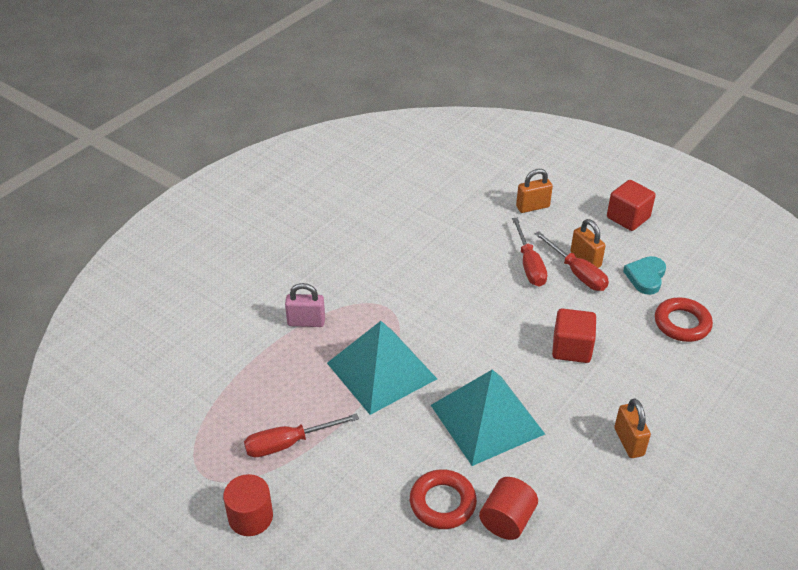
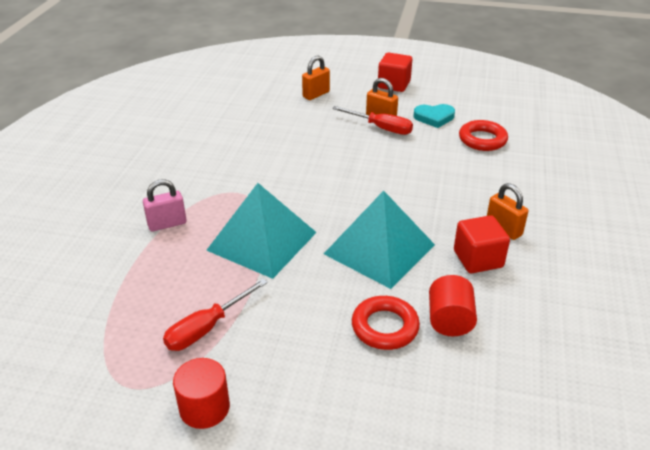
camera: 25 degrees left, 5 degrees down
red screwdriver [512,218,547,287] -> none
red cube [552,308,596,363] -> red cube moved to [454,215,510,273]
turquoise heart [623,256,666,295] -> turquoise heart turned 90 degrees counterclockwise [414,104,455,128]

